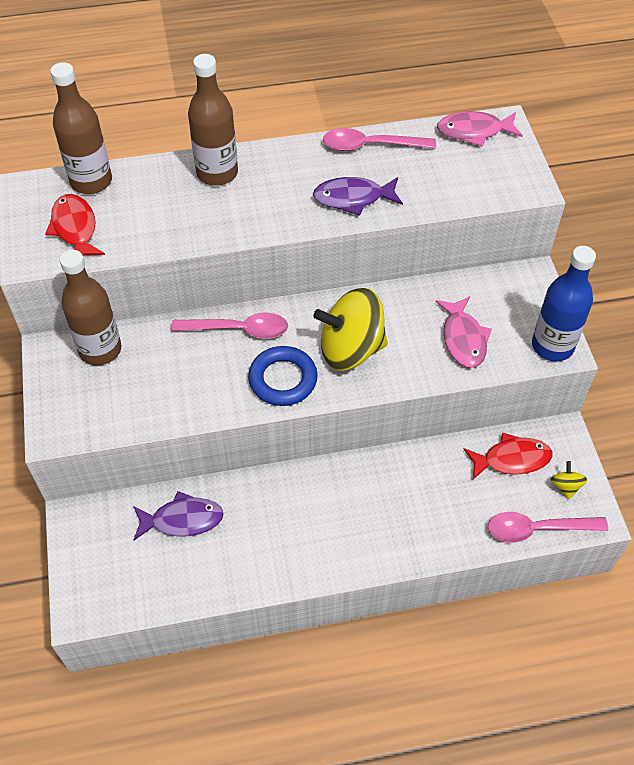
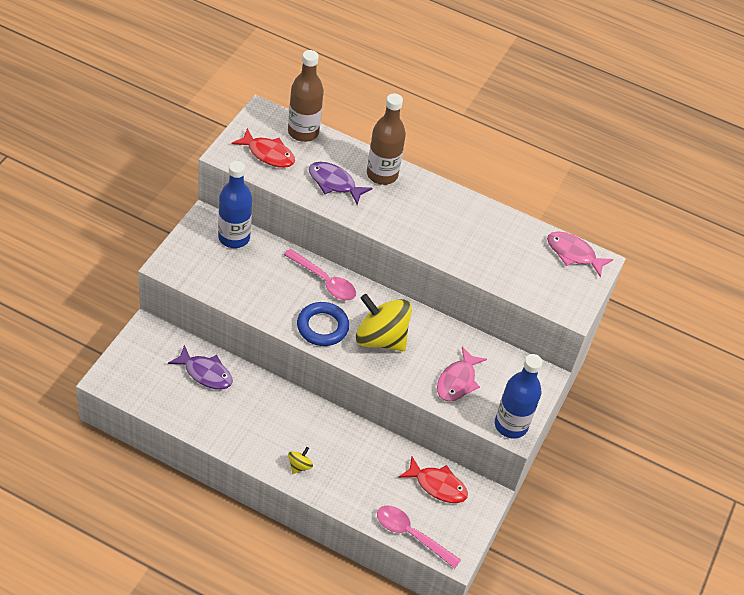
camera: 30 degrees right, 5 degrees down
red fish [45,194,105,256] -> red fish turned 105 degrees clockwise [231,128,295,168]
brown bottle [60,250,121,365] -> blue bottle [218,161,252,248]
purple fish [313,177,403,216] -> purple fish moved to [309,162,373,205]
pink spoon [323,128,436,151] -> none
yellow spinning top [551,461,587,499] -> yellow spinning top moved to [288,447,313,474]

